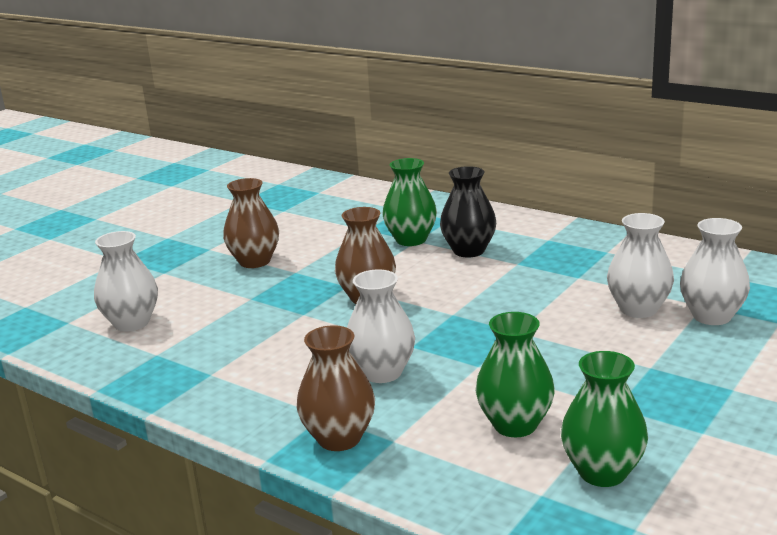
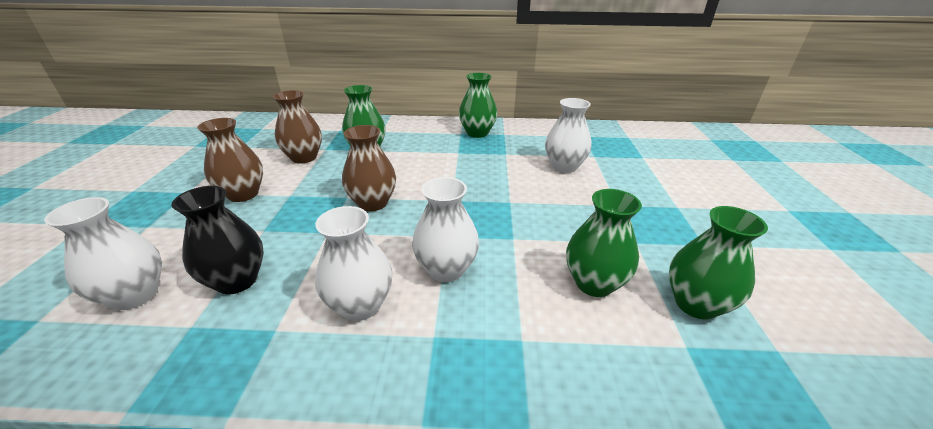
camera: 35 degrees left, 10 degrees up
brown vase [297,325,375,451] -> brown vase moved to [273,90,322,164]
black vase [440,166,496,258] -> black vase moved to [171,186,264,295]
white vase [680,218,750,325] -> white vase moved to [315,206,393,321]
none -> green vase [459,73,497,138]

